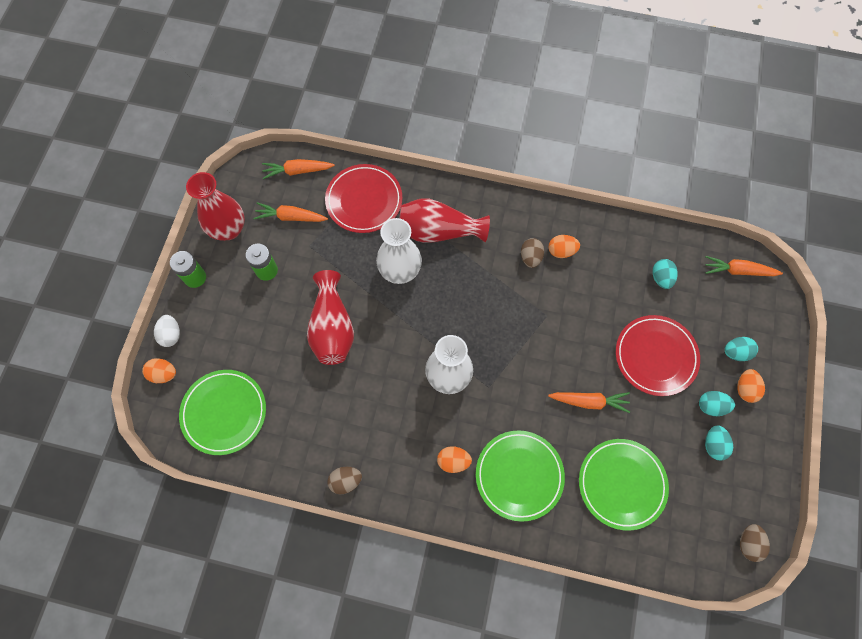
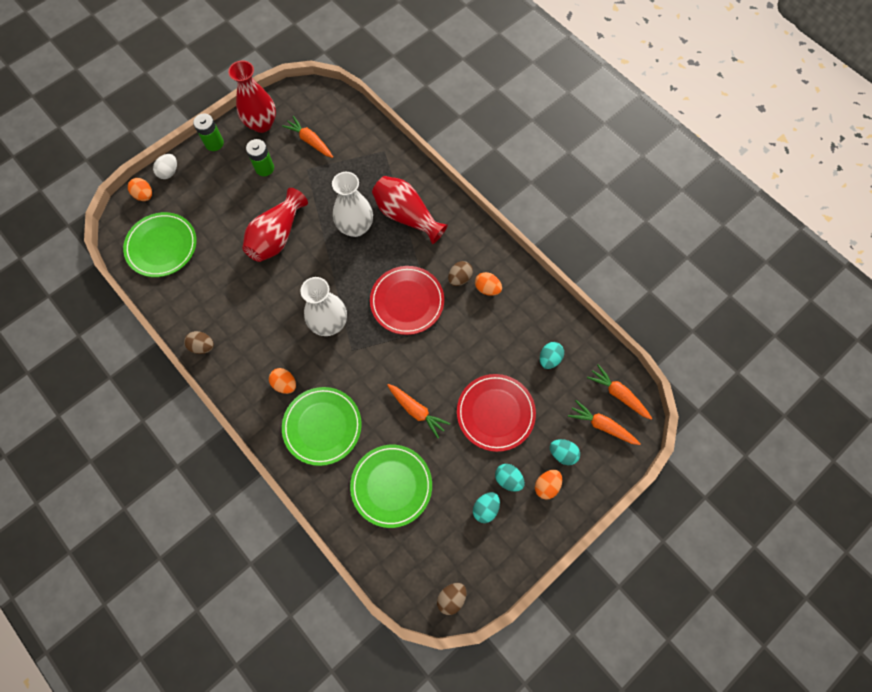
camera: 35 degrees right, 0 degrees up
orange carrot [262,159,335,179] -> orange carrot moved to [568,400,641,445]
red plate [325,164,402,233] -> red plate moved to [370,266,444,335]

